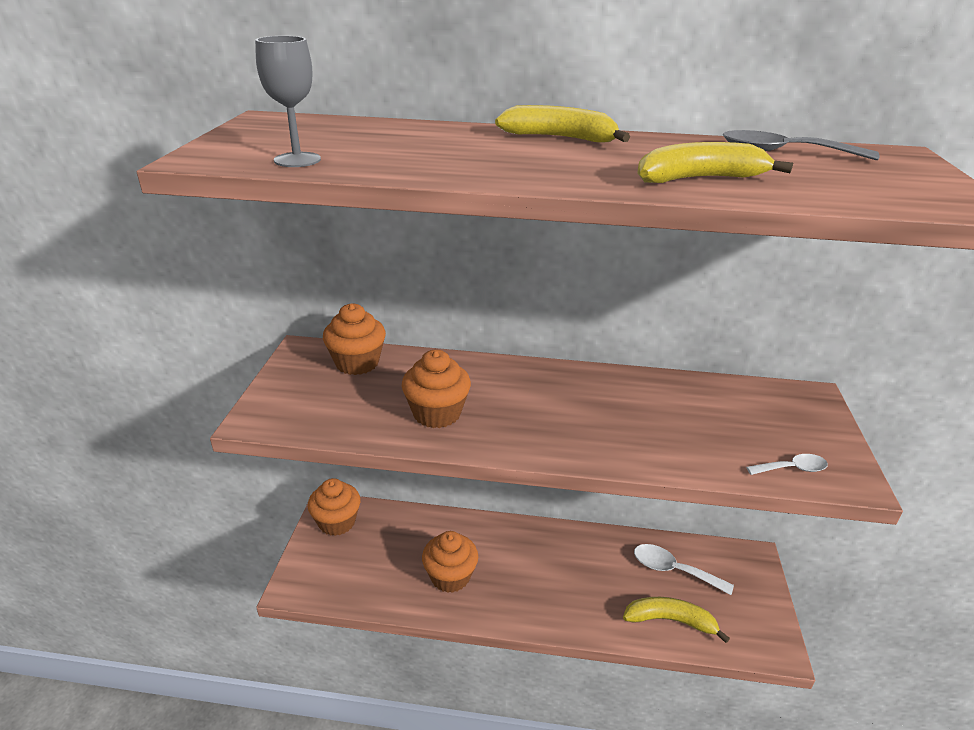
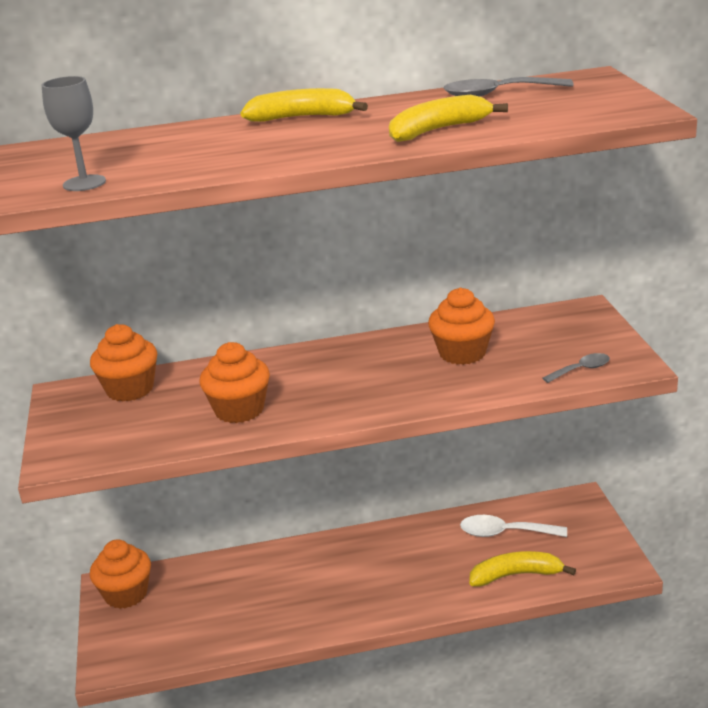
camera: 15 degrees left, 5 degrees down
orange cupcake [422,531,478,593] -> orange cupcake moved to [428,288,495,365]
white spoon [746,454,828,475] -> grey spoon [543,353,610,383]

